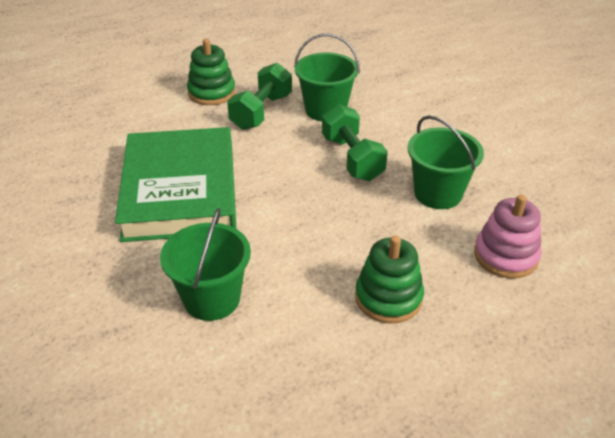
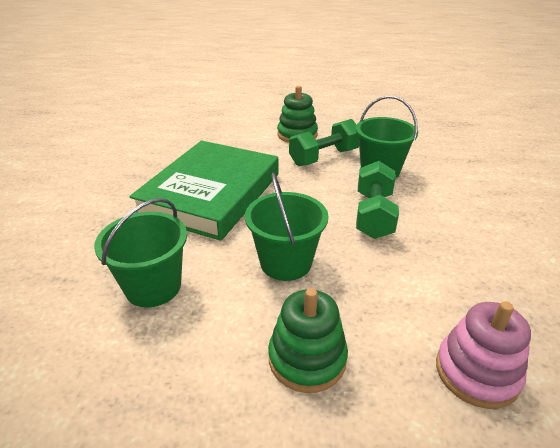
camera: 30 degrees right, 5 degrees down
green bucket [407,115,484,209] -> green bucket moved to [245,173,328,281]

